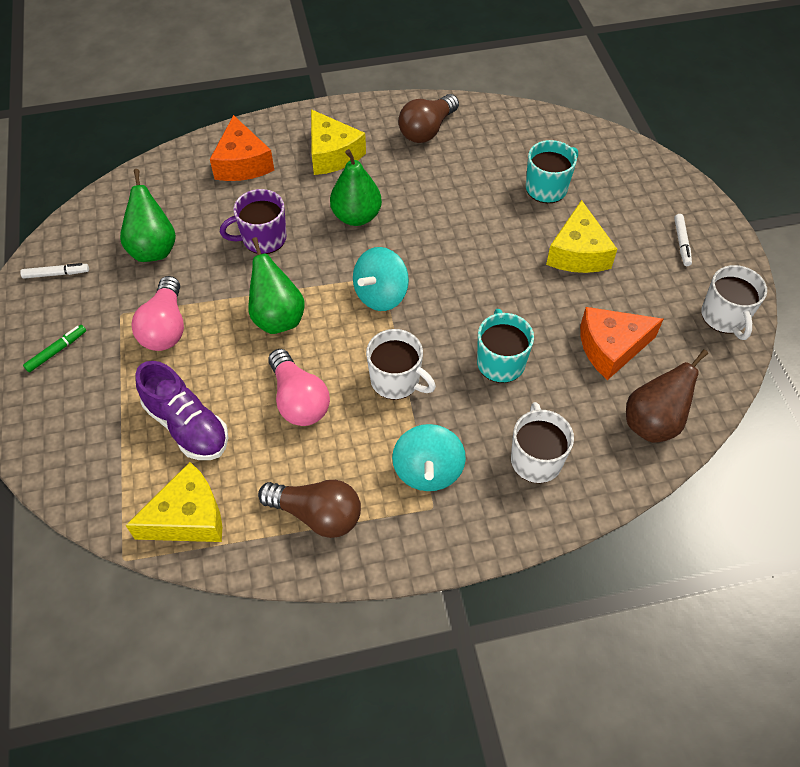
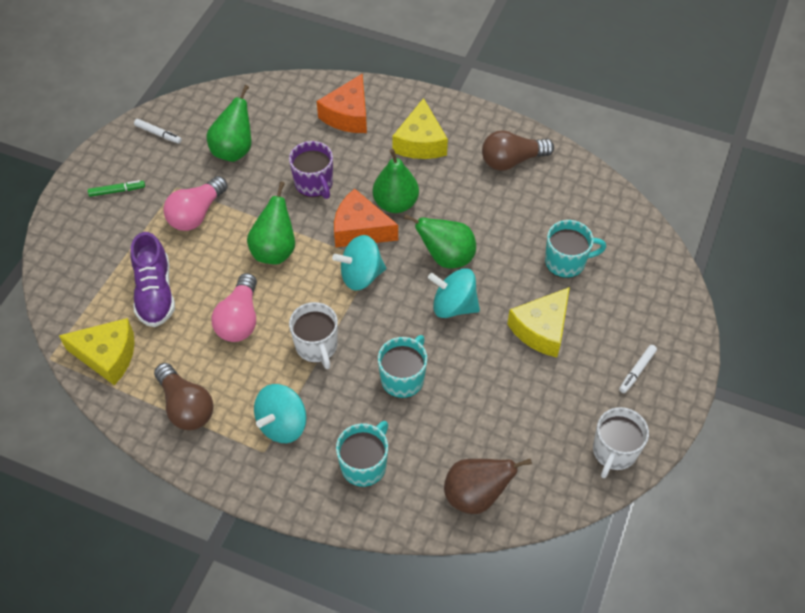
camera: 35 degrees right, 0 degrees up
purple mug [220,189,287,254] -> purple mug turned 135 degrees counterclockwise [289,141,333,199]
white mug [511,402,574,483] -> turquoise mug [336,421,388,487]
orange cheese [580,307,663,380] -> orange cheese moved to [334,189,398,248]
none -> green pear [404,214,476,269]
none -> turquoise spinning top [428,268,480,318]

